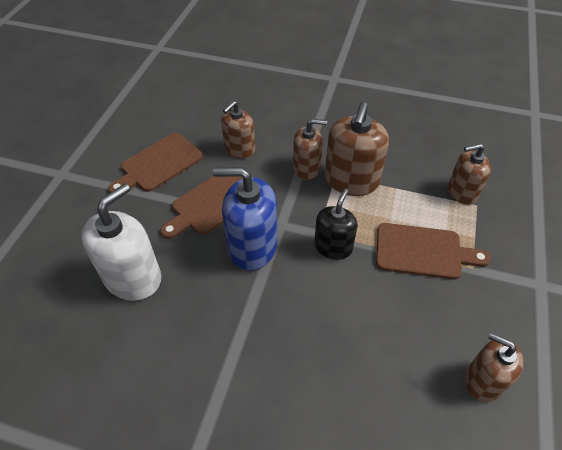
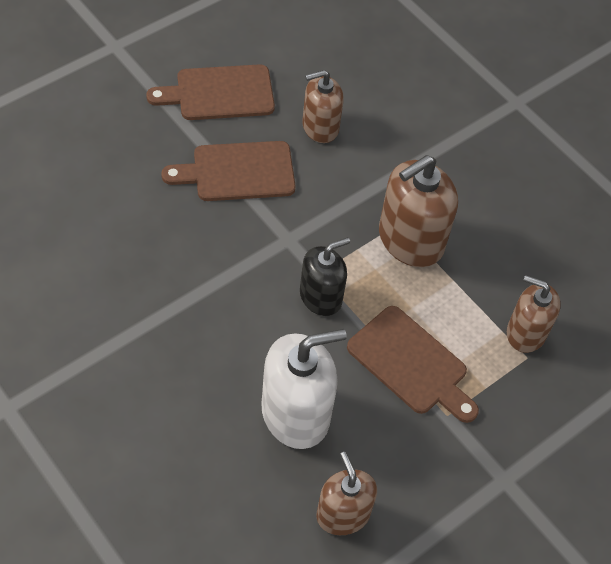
camera: 30 degrees right, 5 degrees up
white soap dispenser [81,183,161,301] -> white soap dispenser moved to [261,329,347,449]
blue soap dispenser [213,167,277,271] -> none
brown soap dispenser [293,119,327,180] -> none

